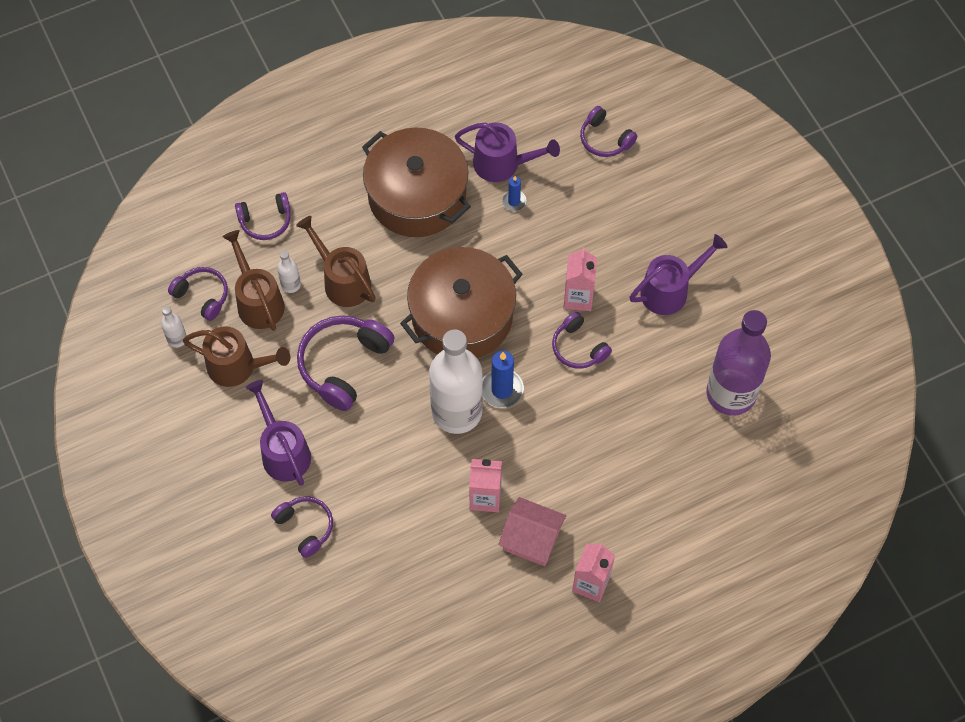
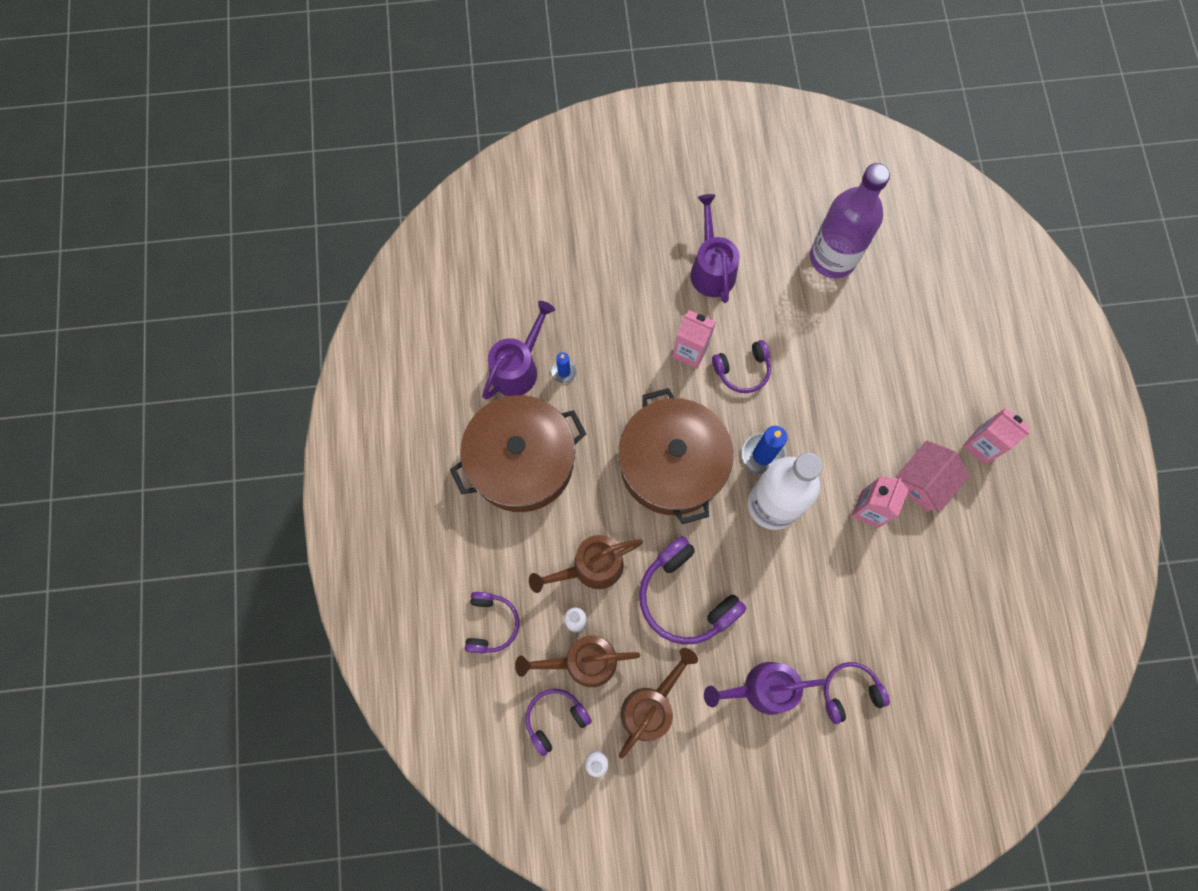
camera: 70 degrees left, 10 degrees up
purple headphones [580,106,637,157] -> none

